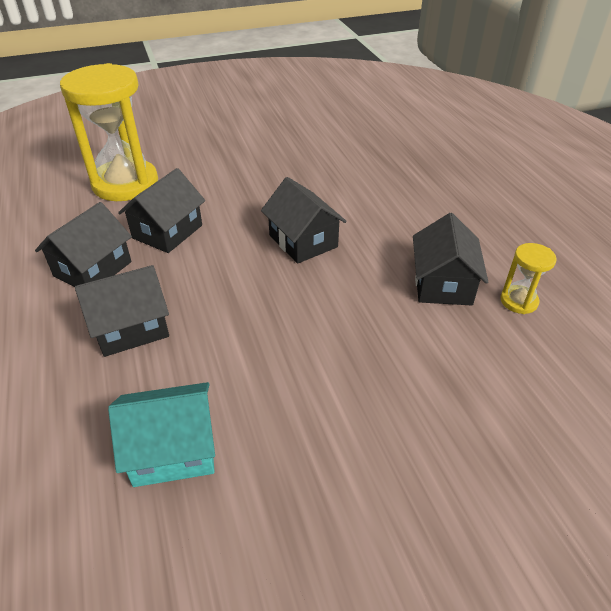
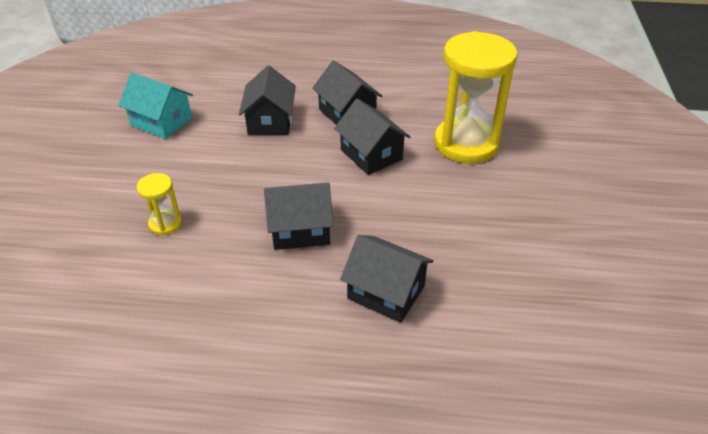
camera: 115 degrees right, 0 degrees up
turquoise house [108,382,215,487] -> turquoise house turned 75 degrees counterclockwise [118,73,193,139]
black house [413,213,488,305] -> black house moved to [340,235,434,323]
yellow hourglass [500,243,557,314] -> yellow hourglass moved to [137,173,182,236]

